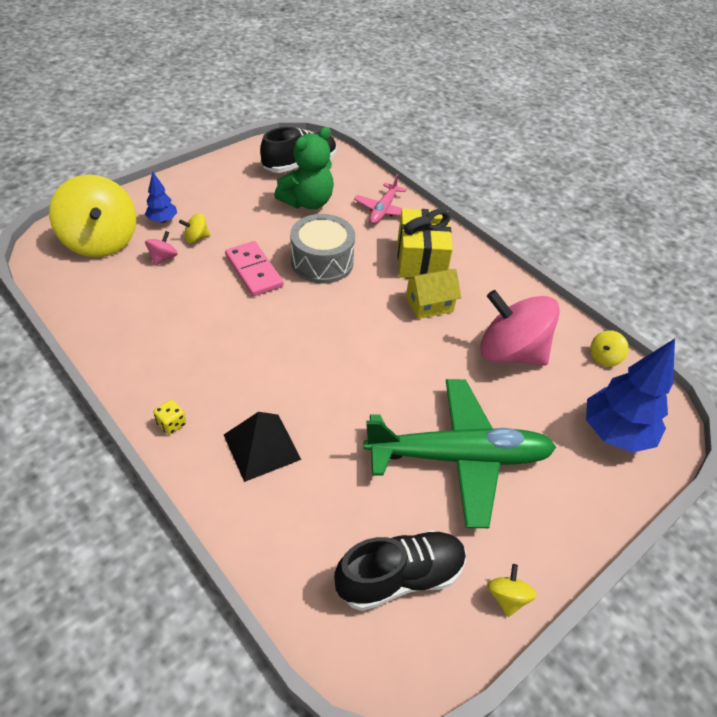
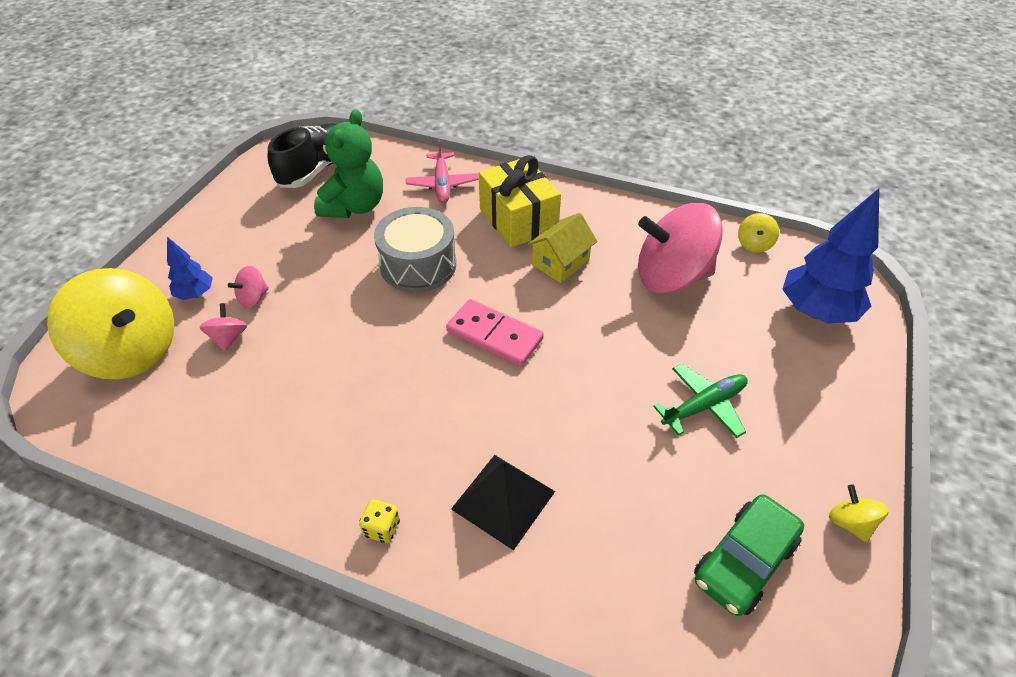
camera: 25 degrees left, 0 degrees up
yellow spinning top [179,213,210,243] -> pink spinning top [228,266,269,308]
pink domino [225,241,284,296] -> pink domino moved to [446,299,544,366]
black shoe [334,530,466,611] -> green car [694,494,804,616]
green plane [364,379,556,528] -> green plane [653,363,748,438], size x0.50

